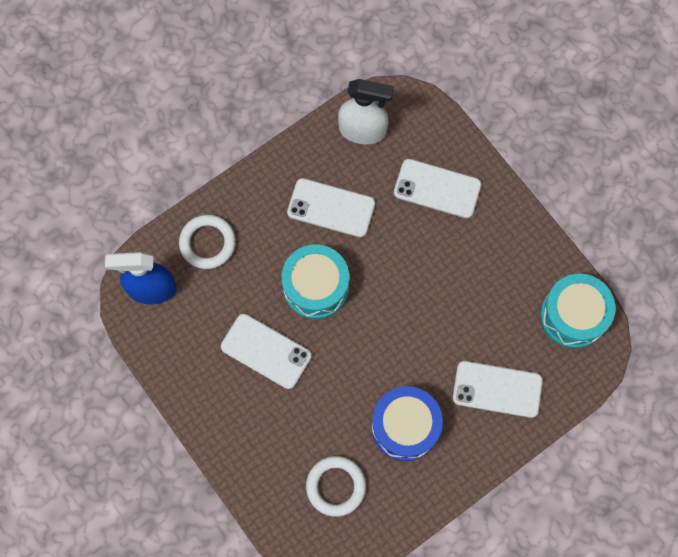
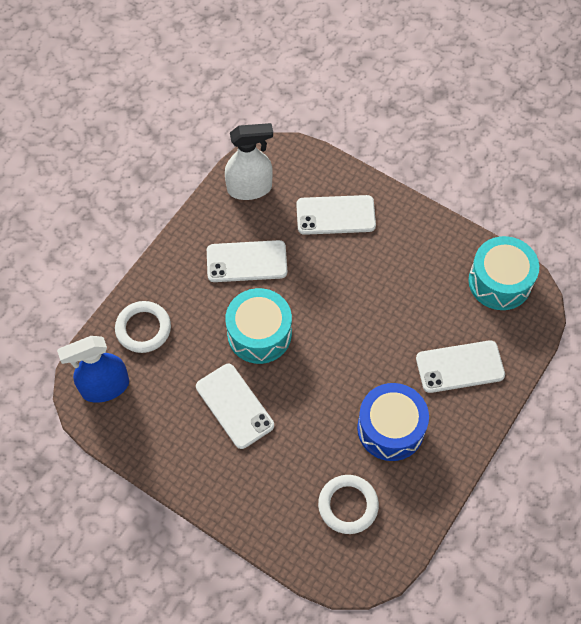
camera: 20 degrees left, 10 degrees down
white phone [221,314,311,389] -> white phone turned 45 degrees clockwise [196,364,274,449]

